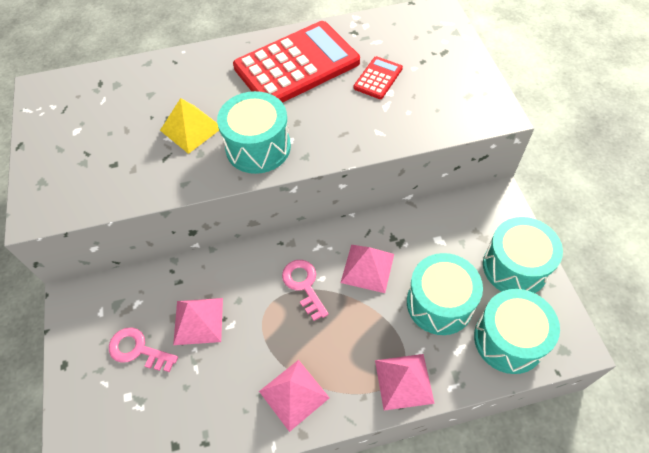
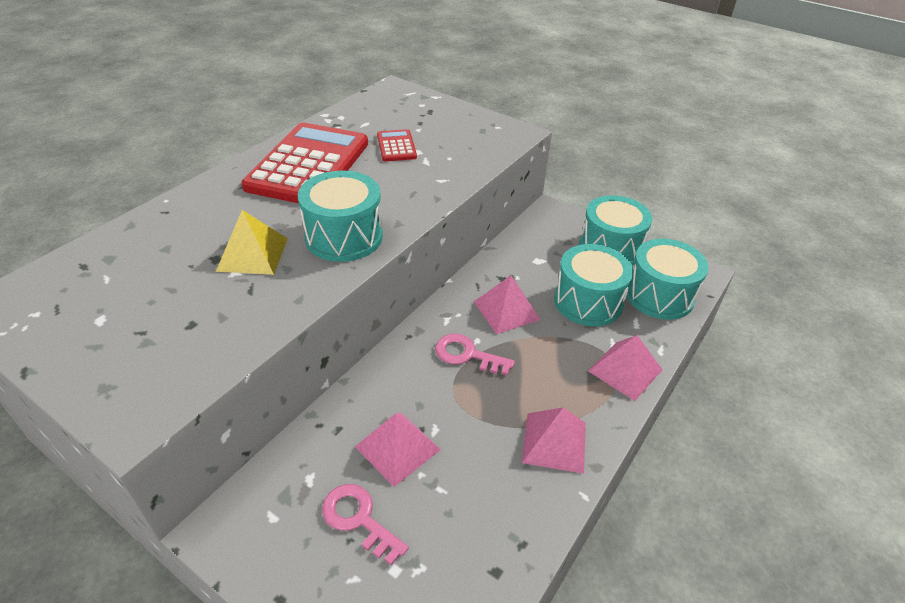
camera: 45 degrees left, 15 degrees down
pink key [109,327,178,372] -> pink key turned 60 degrees clockwise [322,484,409,565]

